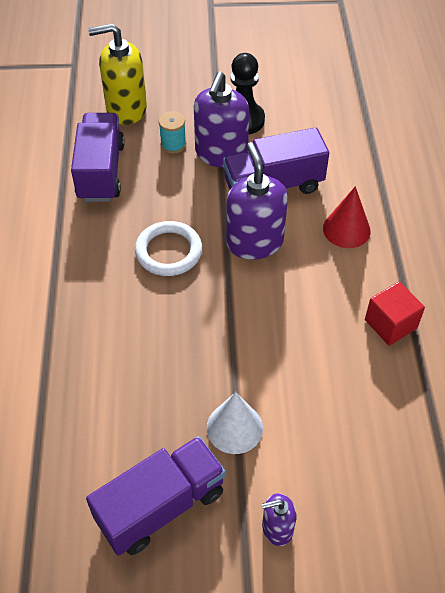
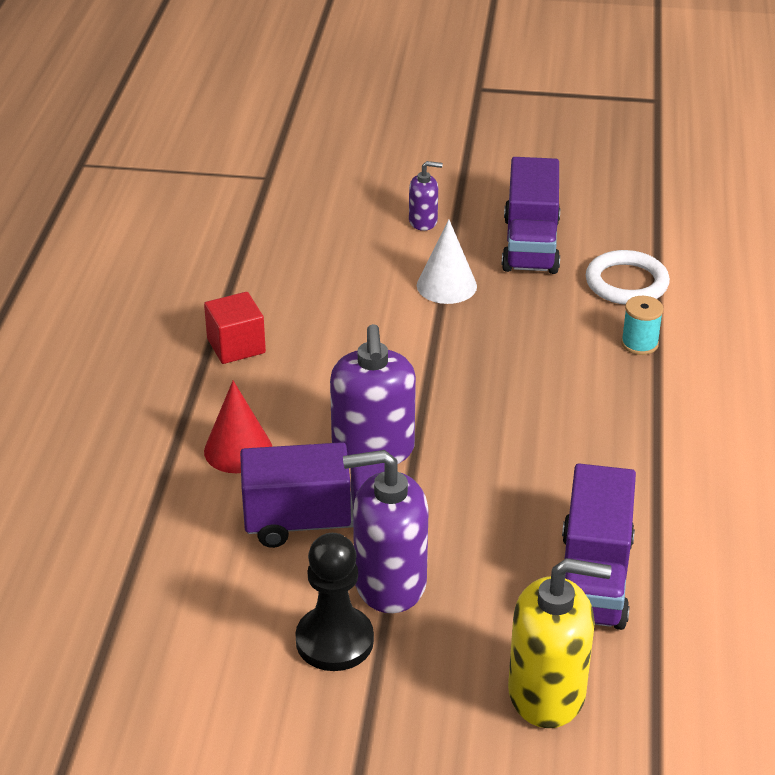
camera: 170 degrees left, 15 degrees down
purple truck [86,436,226,556] -> purple truck turned 60 degrees counterclockwise [502,157,560,274]
white ring [135,221,202,276] -> white ring moved to [586,250,670,305]
turquoise spool [159,111,186,154] -> turquoise spool moved to [621,296,664,355]
purple soap dispenser [194,72,249,168] -> purple soap dispenser turned 120 degrees counterclockwise [343,450,429,613]

